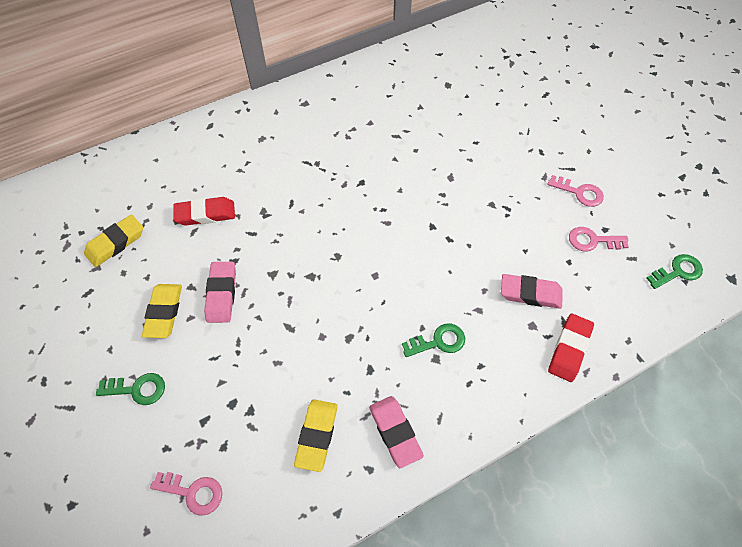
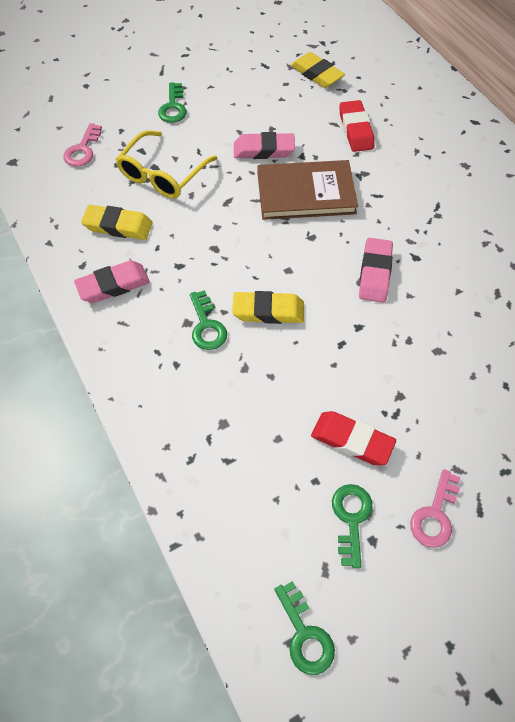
camera: 90 degrees right, 0 degrees up
yellow eraser [142,284,182,338] -> yellow eraser moved to [232,291,304,324]
pink eraser [501,274,563,309] -> pink eraser moved to [359,238,393,303]
red eraser [548,314,594,382] -> red eraser moved to [311,411,396,465]
pink key [569,227,629,251] -> green key [332,484,373,568]
none -> yellow glasses [115,130,217,198]
none -> brown book [257,160,358,220]

